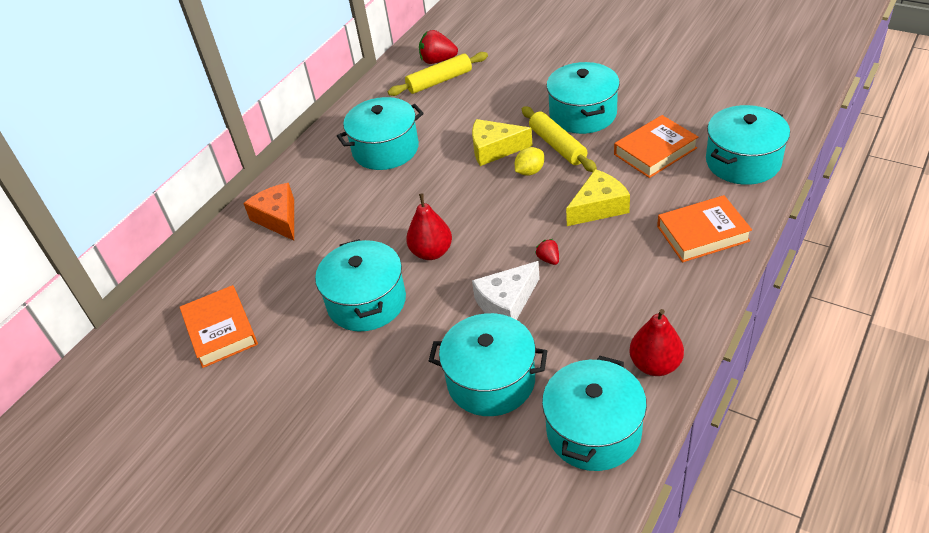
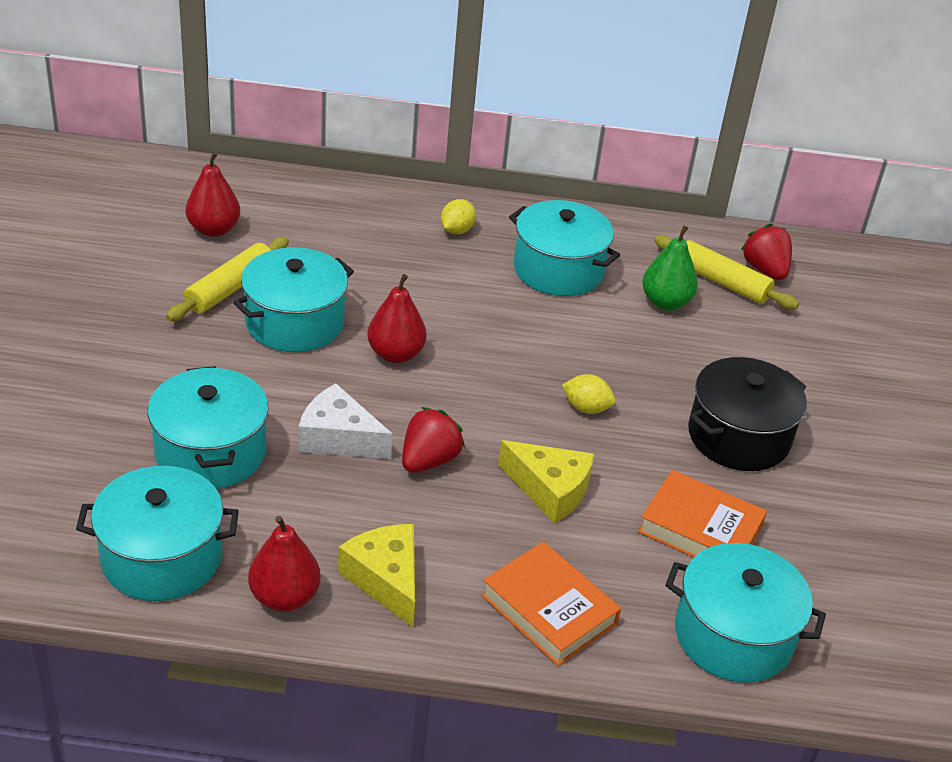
camera: 55 degrees right, 5 degrees down
orange book [180,285,258,368] -> red pear [186,152,240,237]
orange cheese [243,183,294,241] -> none
yellow cheese [472,119,533,166] -> yellow cheese moved to [338,524,415,627]
yellow rolling pin [522,106,597,172] -> yellow rolling pin moved to [166,237,289,321]
red strawberry [535,239,559,265] -> red strawberry [402,407,465,473], size x1.85
turquoise pot [546,62,620,134] -> black pot [688,357,807,471]
none -> yellow lemon [441,199,476,234]
none -> green pear [642,226,698,310]

